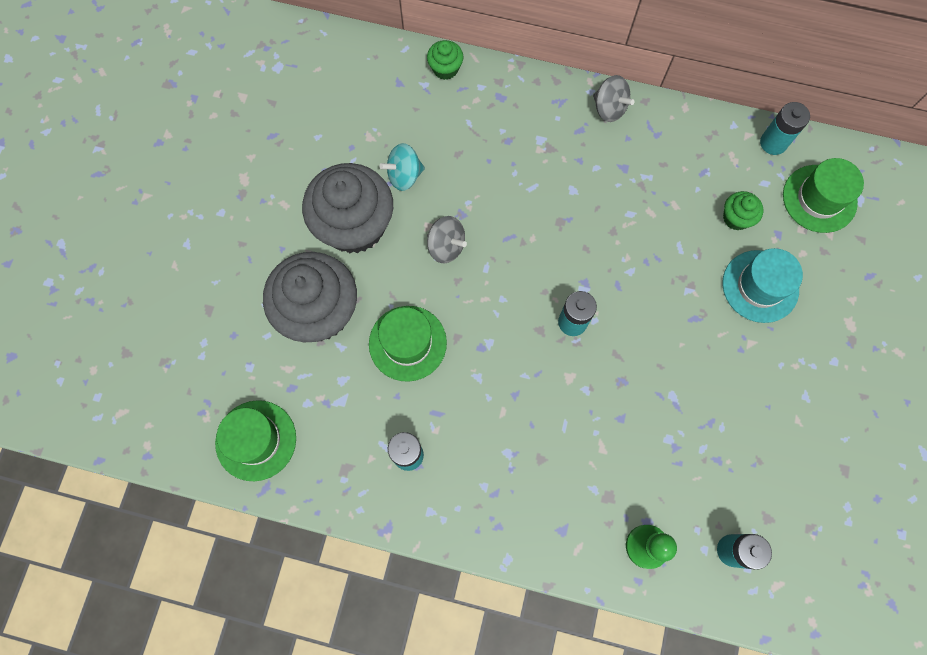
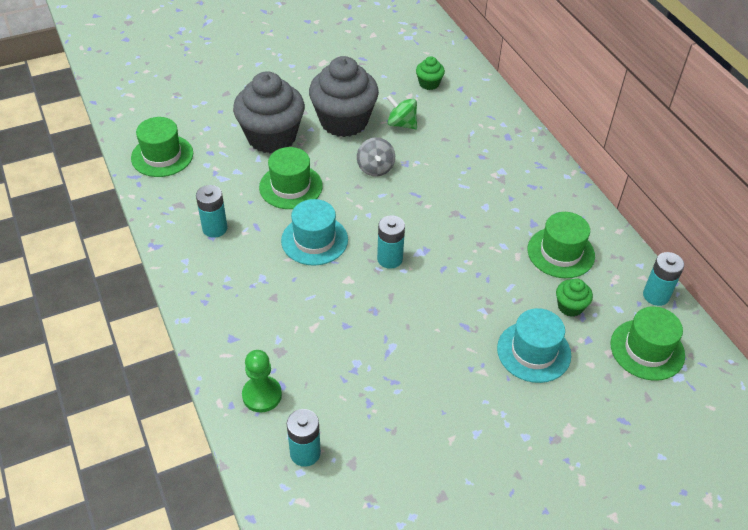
camera: 50 degrees right, 25 degrees down
turquoise spinning top [379,143,425,191] -> green spinning top [387,95,417,129]
green cupcake [427,40,463,80] -> green cupcake moved to [416,56,445,90]
grey spinning top [593,75,635,122] -> none
none -> turquoise hat [281,199,348,265]
none -> green hat [528,212,595,278]

